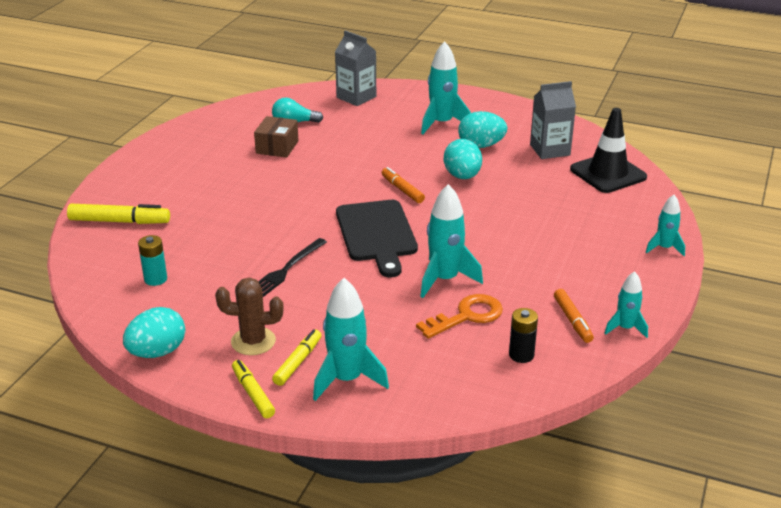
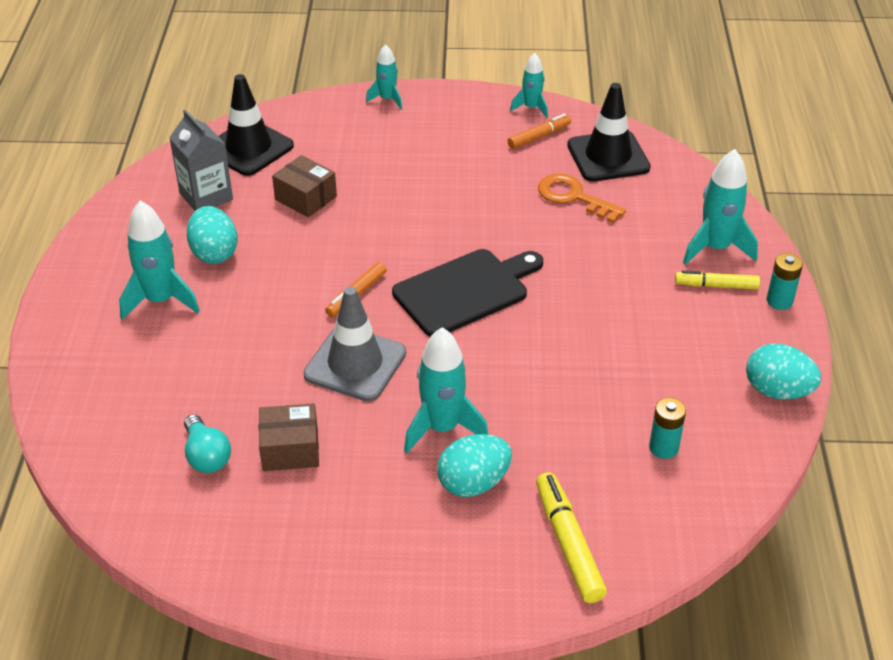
camera: 110 degrees left, 10 degrees up
brown cactus [215,278,284,355] -> none
yellow marker [232,360,275,418] -> turquoise battery [767,253,803,310]
black fork [258,238,327,297] -> none
grey carton [335,30,376,106] -> none
turquoise rocket [420,184,483,298] -> turquoise rocket moved to [404,327,488,453]
turquoise egg [444,139,482,179] -> turquoise egg moved to [437,434,512,497]
black battery [509,308,538,363] -> black traffic cone [567,83,651,182]
none -> brown box [272,155,337,218]
none -> grey traffic cone [303,286,406,402]

